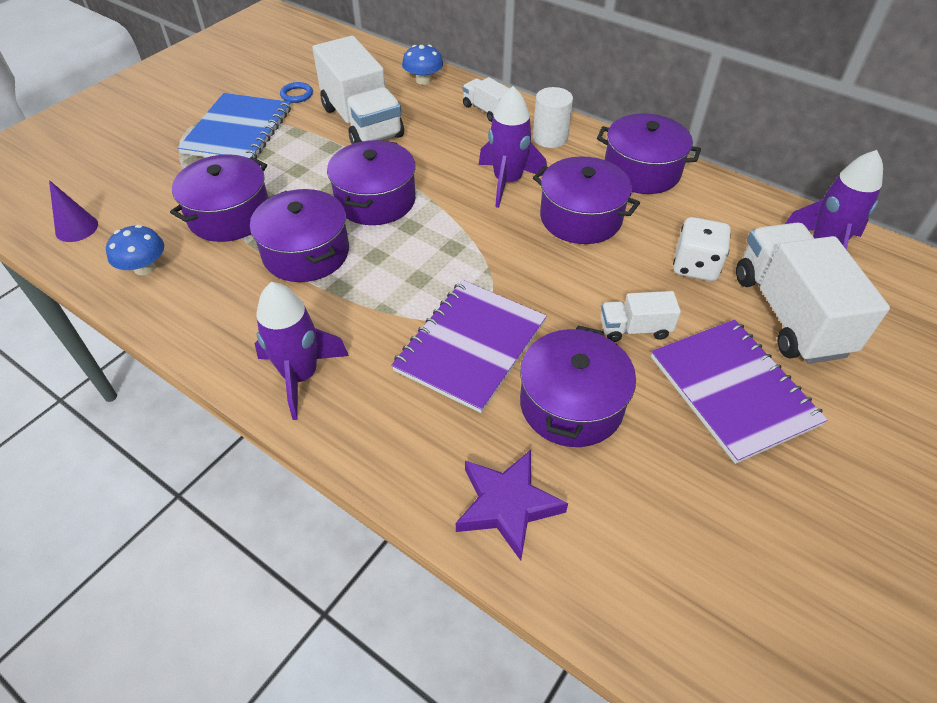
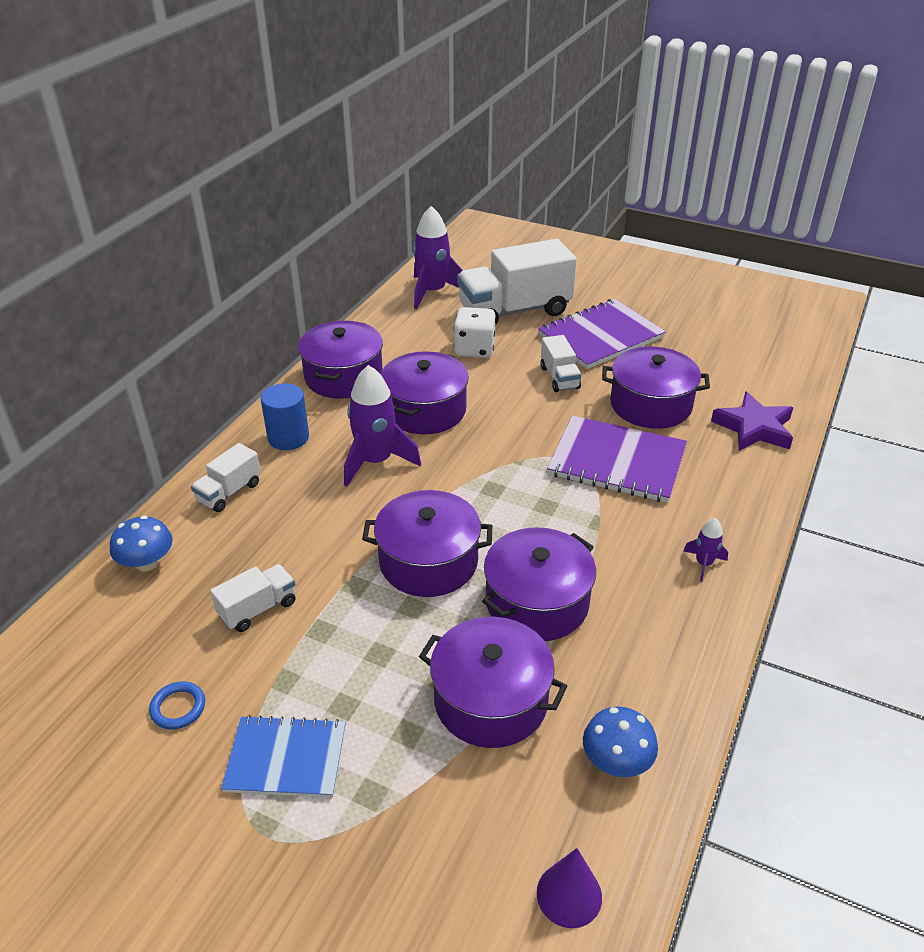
camera: 100 degrees left, 10 degrees down
blue notebook [178,93,291,159] -> blue notebook [221,715,346,798], size x0.66
purple rocket [255,282,349,420] -> purple rocket [683,518,728,582], size x0.49
white truck [312,36,404,144] -> white truck [210,564,296,632], size x0.48
white cylinder [533,87,573,148] -> blue cylinder [261,383,309,450]

